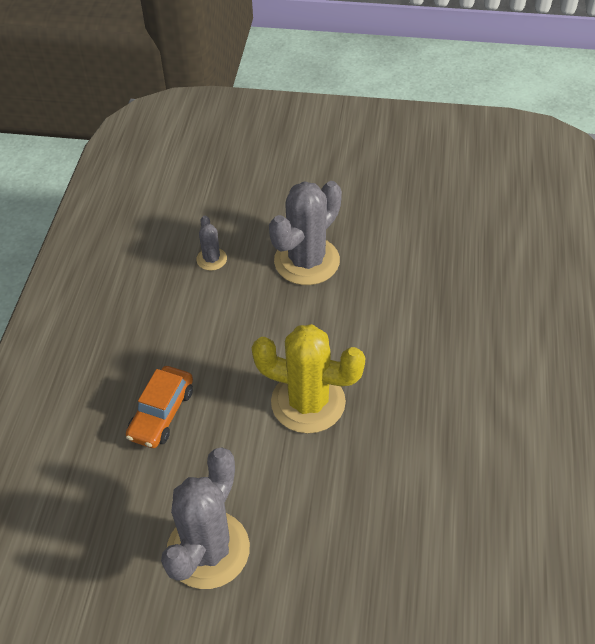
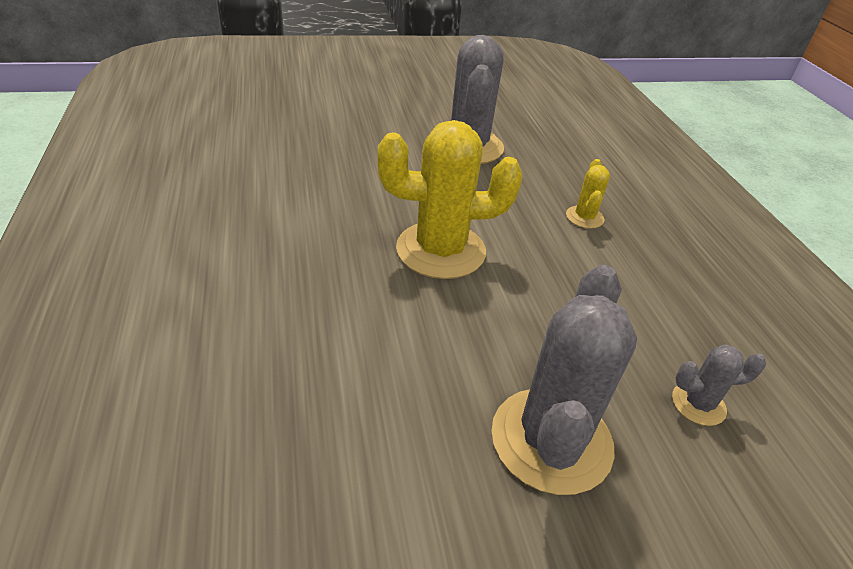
camera: 155 degrees right, 10 degrees down
orange car [126,366,193,448] -> yellow cactus [566,159,610,229]
grey cactus [196,216,227,271] -> grey cactus turned 60 degrees counterclockwise [672,344,766,426]

